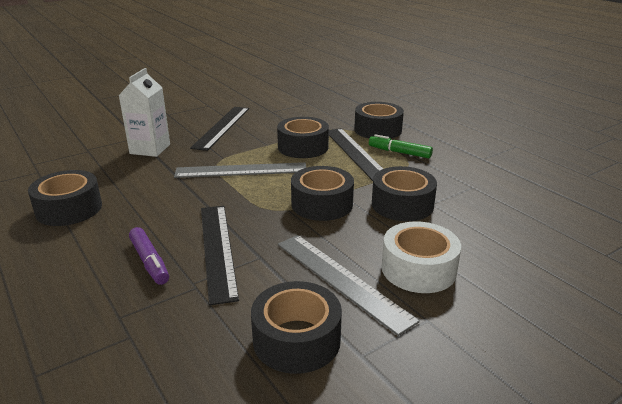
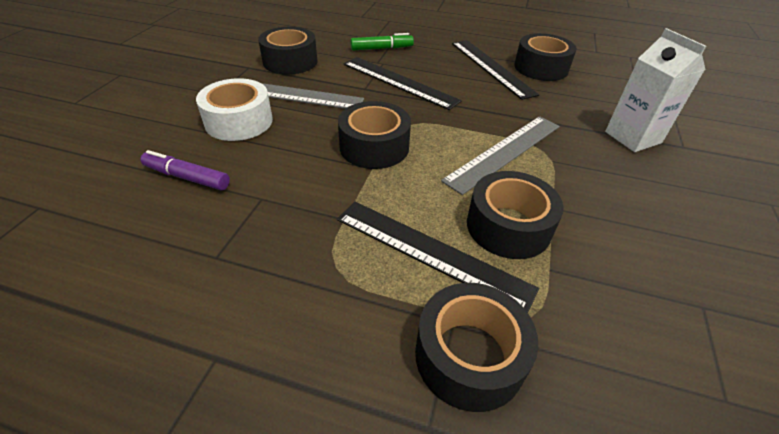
camera: 140 degrees right, 15 degrees up
purple marker [129,227,169,285] -> purple marker moved to [140,150,230,190]
black ruler [190,107,249,151] -> black ruler moved to [452,40,539,100]
green marker [369,134,433,158] -> green marker moved to [350,33,414,50]
black tape [372,166,437,221] -> none

